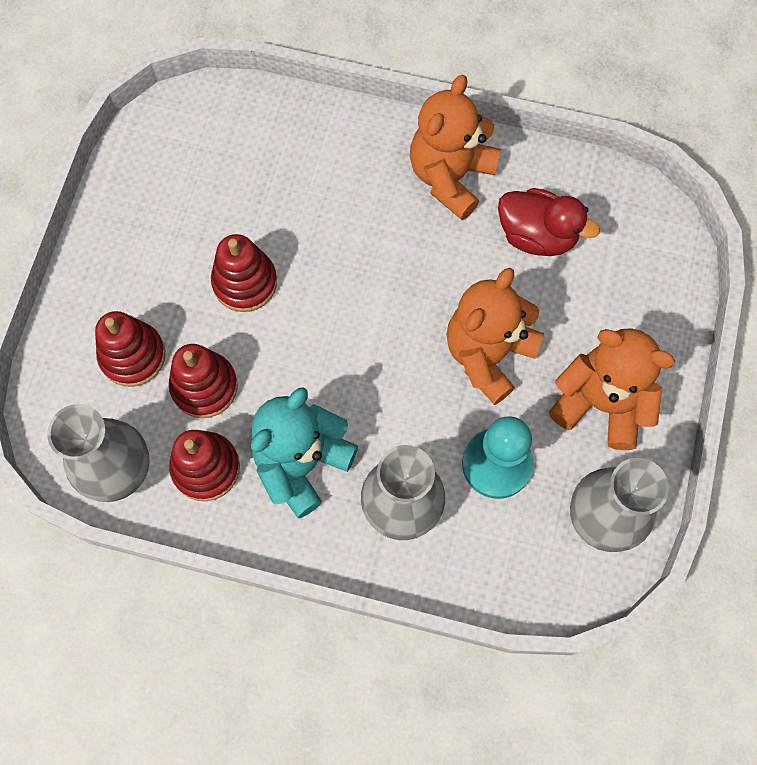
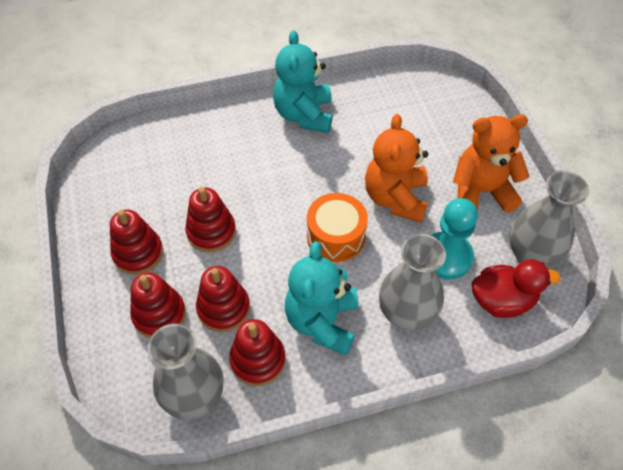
camera: 30 degrees left, 15 degrees down
orange teddy bear [410,75,501,220] -> turquoise teddy bear [273,30,333,133]
red duck [498,188,600,256] -> red duck moved to [472,259,561,318]
none -> red stacking toy [110,210,163,275]
none -> orange drum [307,193,368,262]

